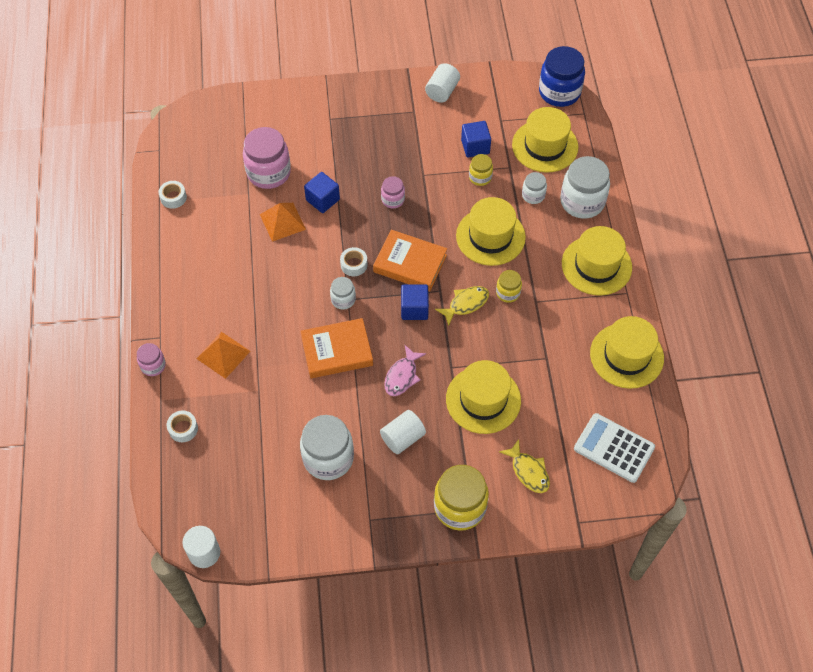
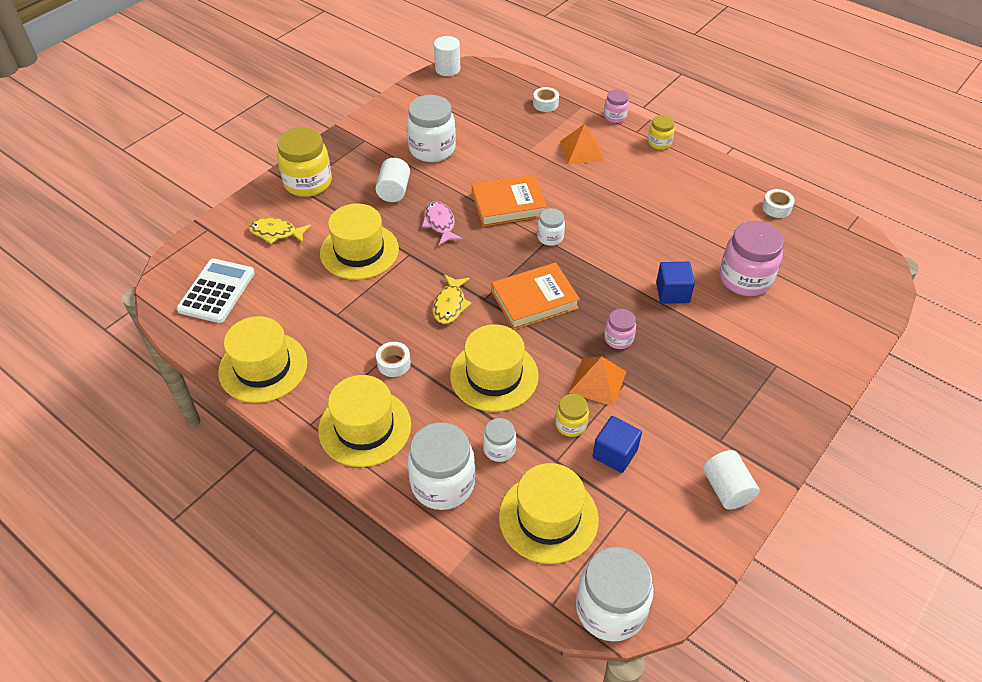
camera: 135 degrees right, 10 degrees down
orange pyramid [260,203,306,242] -> orange pyramid moved to [569,356,627,407]
orange book [300,318,373,378] -> orange book turned 45 degrees clockwise [472,174,547,227]
white tape [340,247,368,276] -> white tape moved to [376,342,411,377]
blue cube [401,284,429,320] -> none
yellow jar [496,270,522,303] -> yellow jar moved to [648,115,675,150]
blue jar [539,46,585,107] -> white jar [576,547,654,642]
white calculator [574,413,655,483] -> white calculator turned 60 degrees counterclockwise [176,259,255,323]

